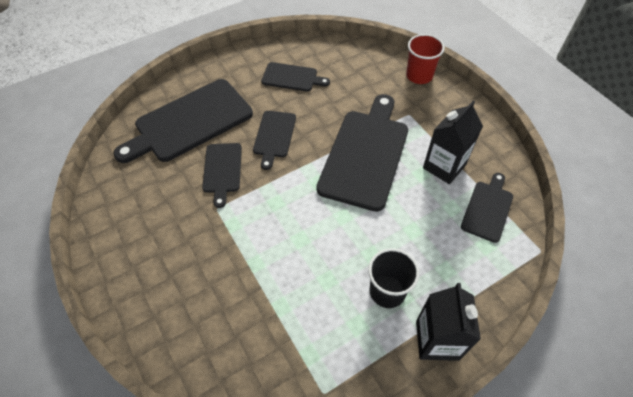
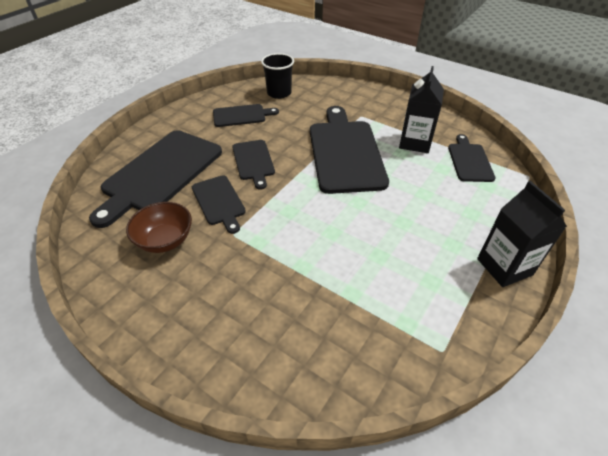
camera: 25 degrees left, 10 degrees down
black cup [368,248,419,308] -> black cup moved to [261,53,294,99]
red cup [406,34,445,84] -> none
none -> brown bowl [126,202,192,253]

